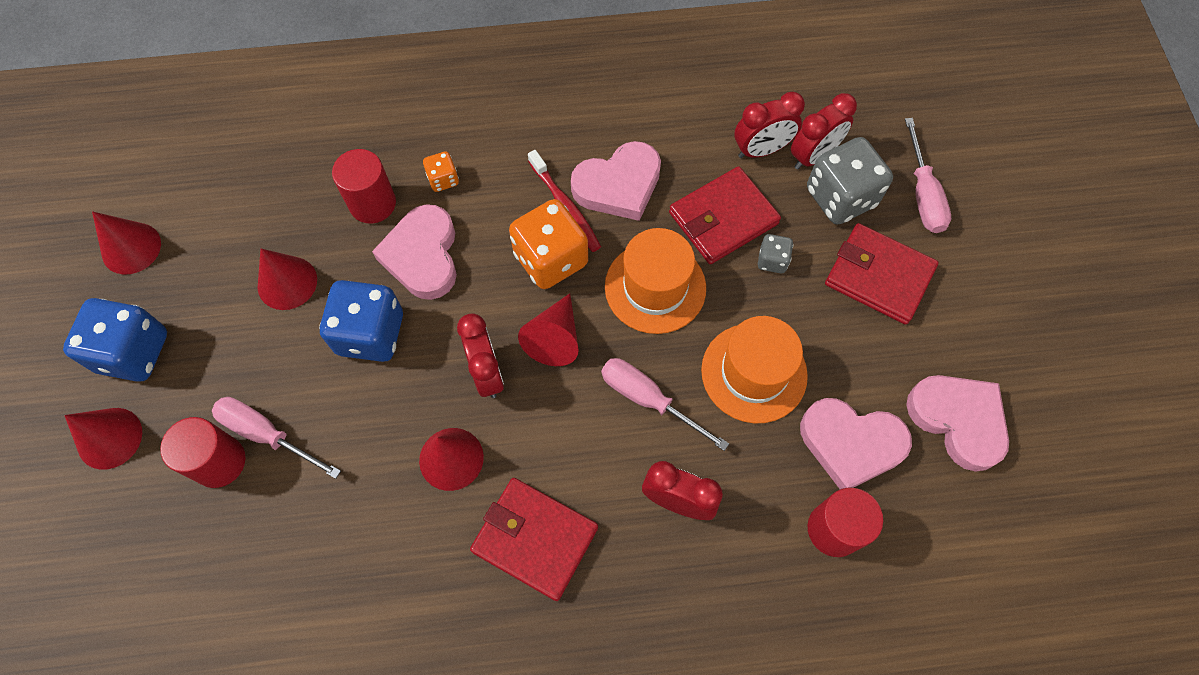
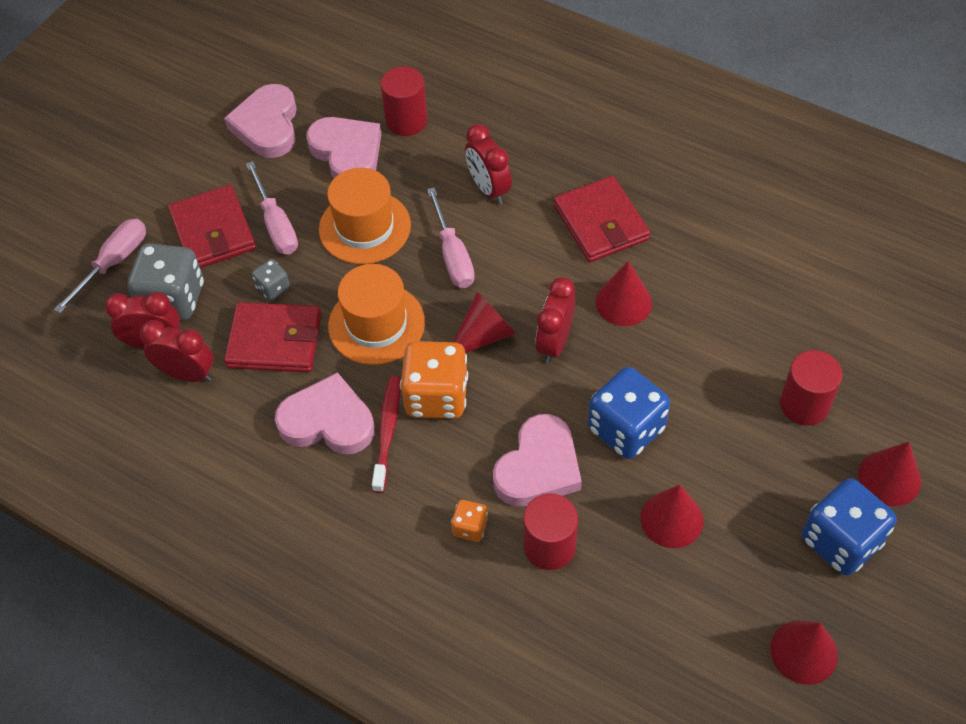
camera: 140 degrees left, 10 degrees down
pink screwdriver [212,397,341,479] -> pink screwdriver moved to [246,161,298,254]

